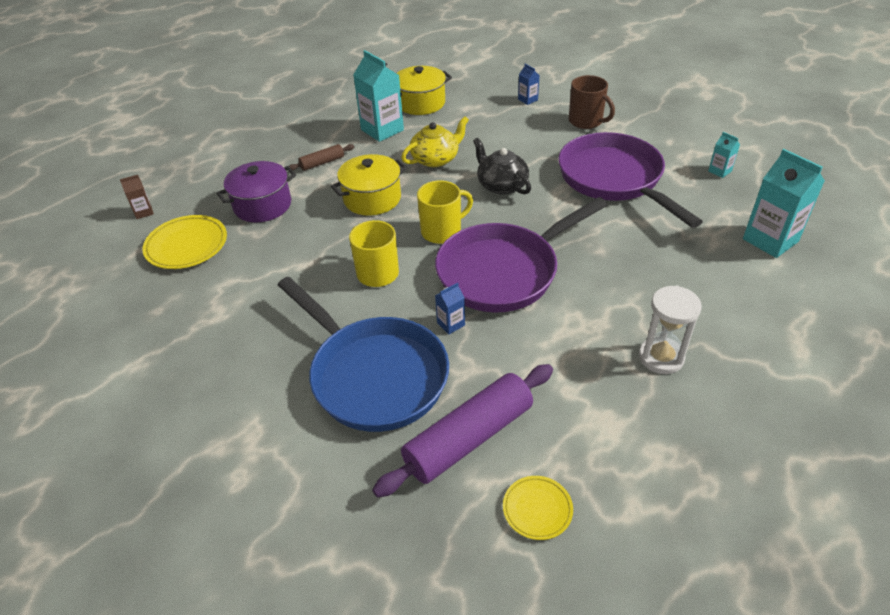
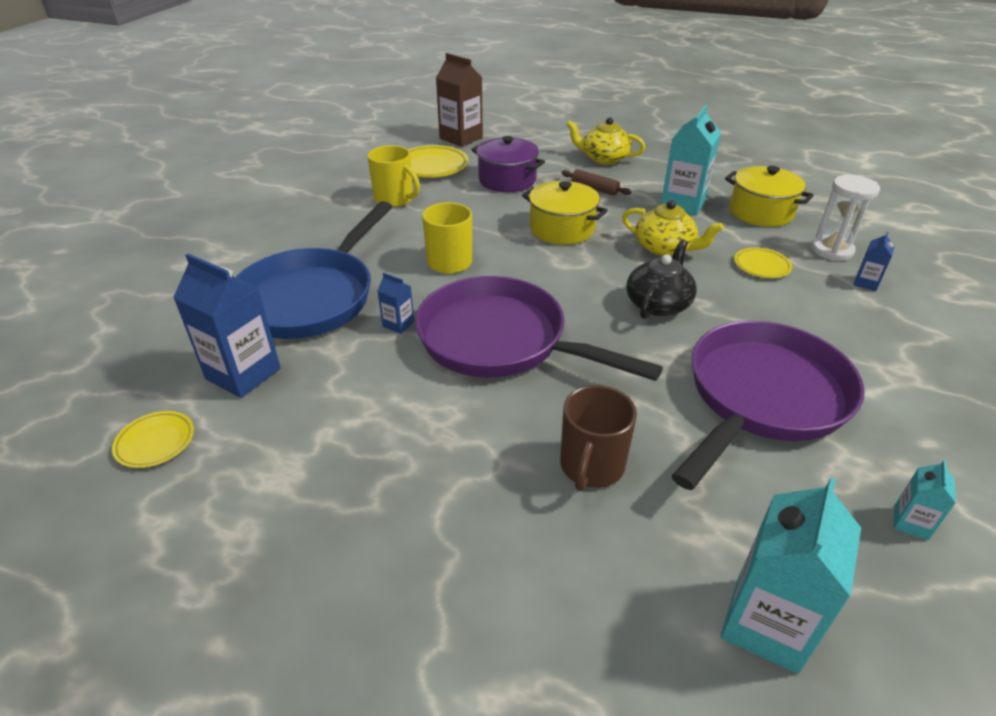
camera: 65 degrees right, 5 degrees down
brown carton [120,175,154,219] -> brown carton [436,53,483,147], size x2.08
purple rolling pin [372,364,553,498] -> blue carton [173,253,281,398]
yellow mug [417,181,473,244] -> yellow mug moved to [367,145,420,207]
brown mug [569,75,615,129] -> brown mug moved to [560,385,637,491]
white hourglass [639,285,702,374] -> white hourglass moved to [811,175,880,261]
none -> yellow teapot [567,118,646,165]
none -> yellow plate [734,248,792,278]

